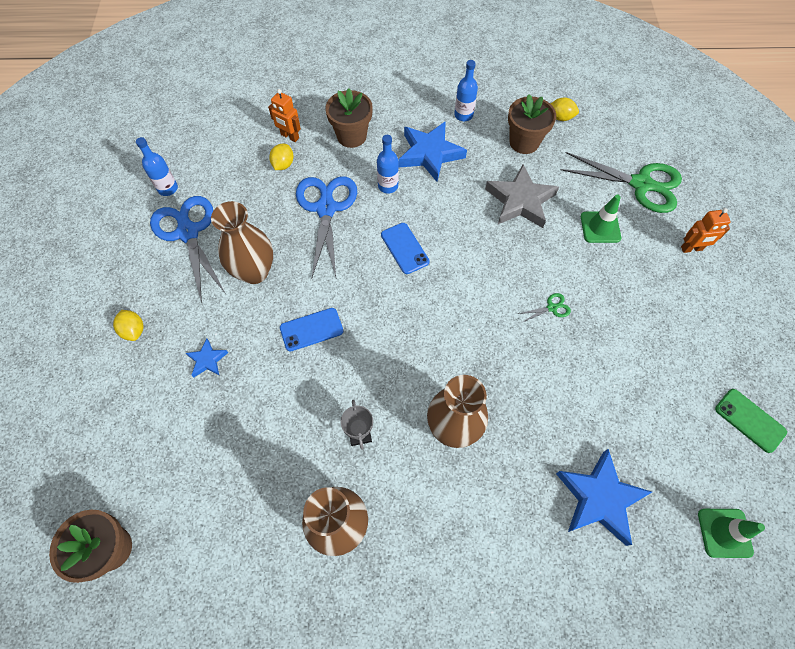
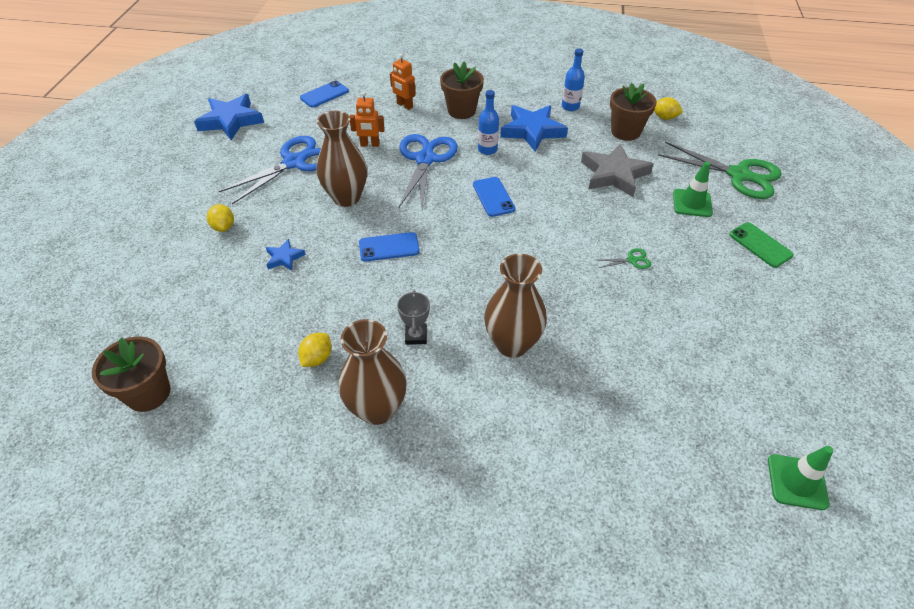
camera: 10 degrees right, 15 degrees down
blue bottle [136,137,178,196] -> none
blue scissors [150,196,225,303] -> blue scissors turned 60 degrees clockwise [219,136,321,204]
yellow lemon [269,144,294,170] -> yellow lemon moved to [298,333,332,367]
blue star [556,449,652,546] -> blue star moved to [194,94,264,140]
orange robot [681,208,731,253] -> orange robot moved to [350,92,385,147]
green phone [715,389,787,453] -> green phone moved to [729,222,794,268]
none -> blue phone [300,81,349,108]

